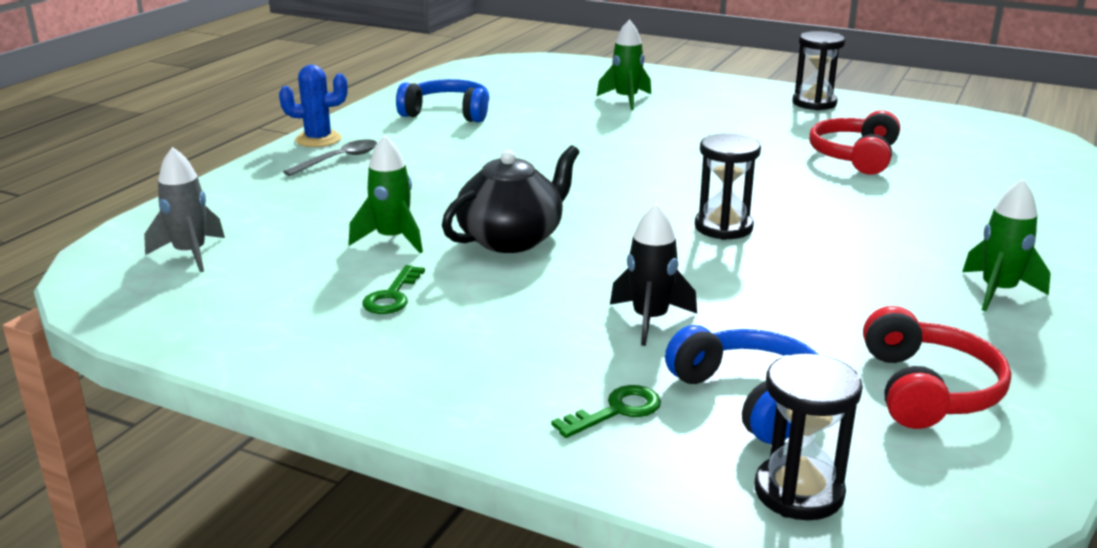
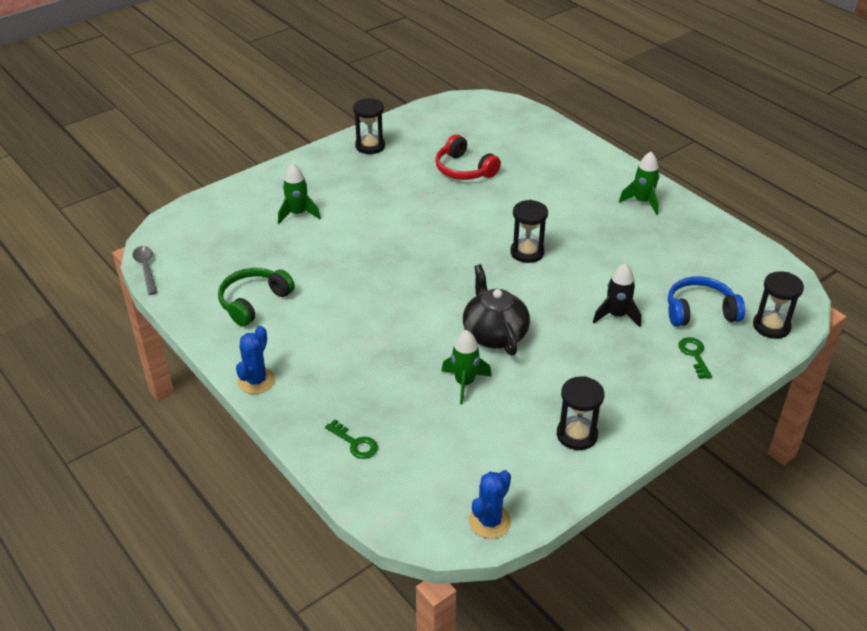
camera: 65 degrees left, 15 degrees up
grey rocket [144,147,225,272] -> none
grey spoon [283,139,377,176] -> grey spoon moved to [133,246,158,295]
green key [362,265,425,314] -> green key moved to [325,419,378,459]
blue headphones [396,79,489,123] -> green headphones [218,268,295,327]
red headphones [863,306,1011,429] -> none
none -> blue cactus [469,470,511,539]
none -> black hourglass [557,376,605,450]

